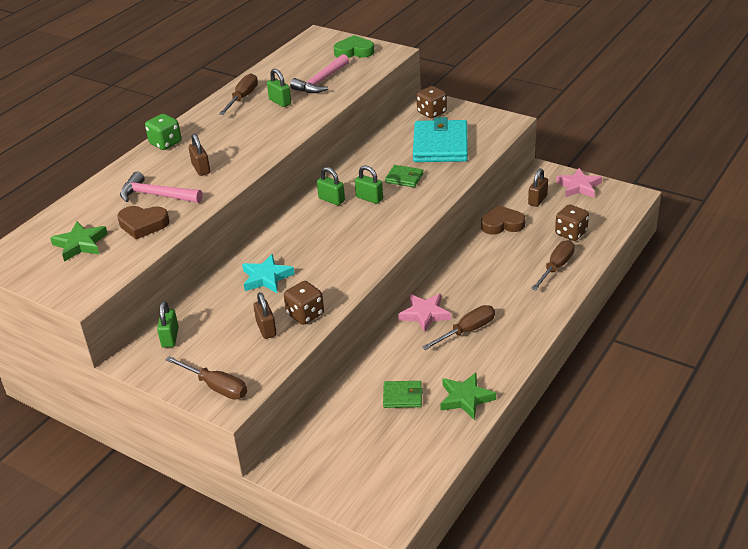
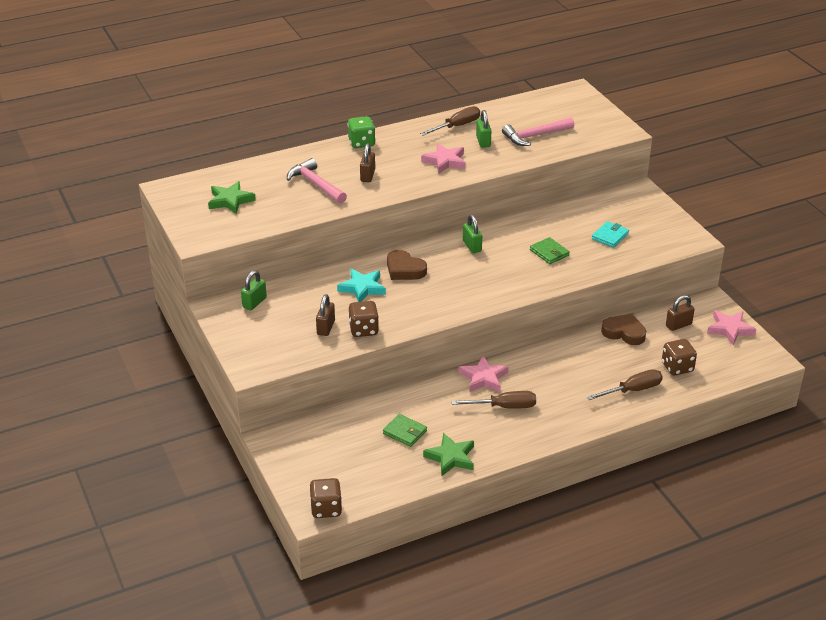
camera: 30 degrees right, 0 degrees up
brown heart [117,206,169,239] -> brown heart moved to [387,250,427,280]
brown screwdriver [165,356,247,400] -> none
green heart [334,35,374,58] -> none
green padlock [355,165,383,204] -> none
turquoise wallet [413,117,468,162] -> turquoise wallet [592,221,629,248], size x0.48
brown dice [417,86,447,118] -> brown dice moved to [309,478,342,518]
none -> pink star [421,143,465,174]

